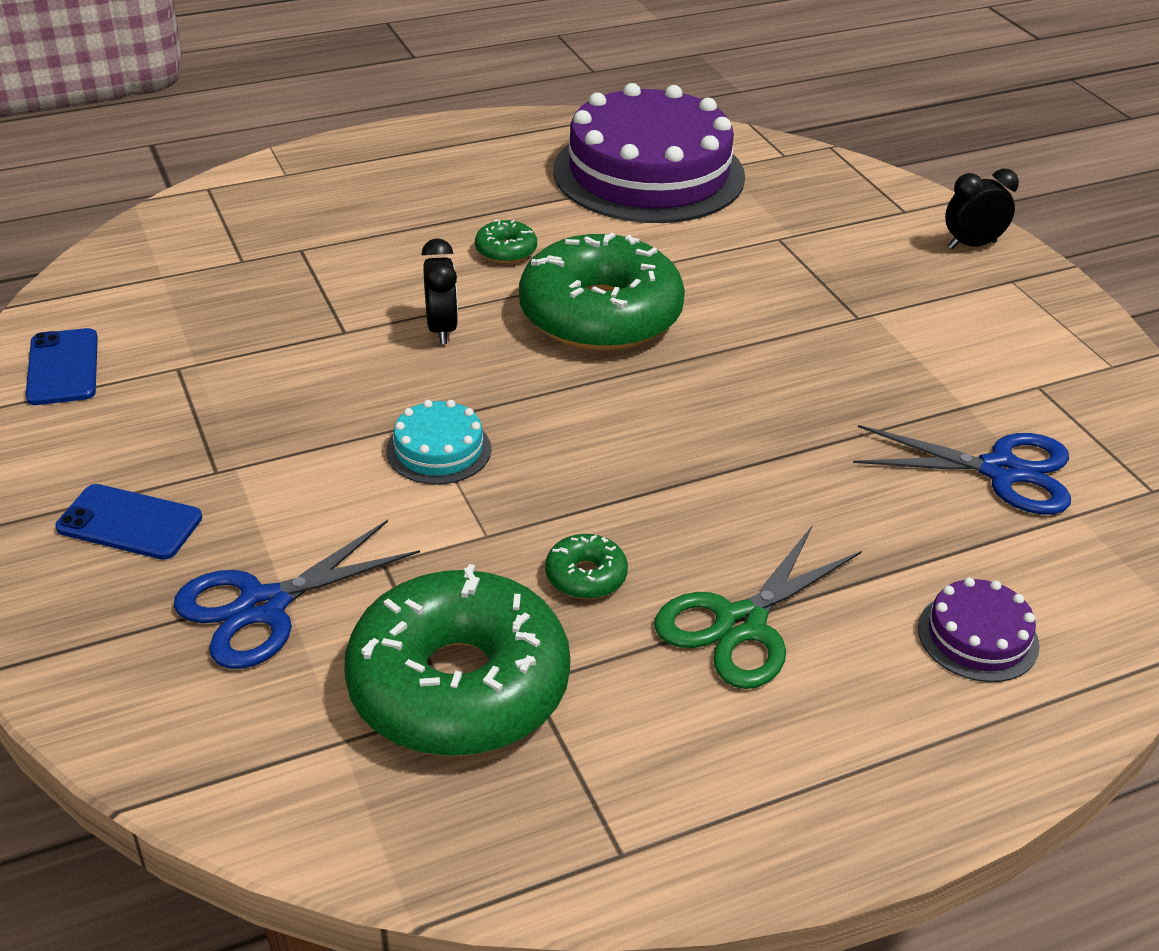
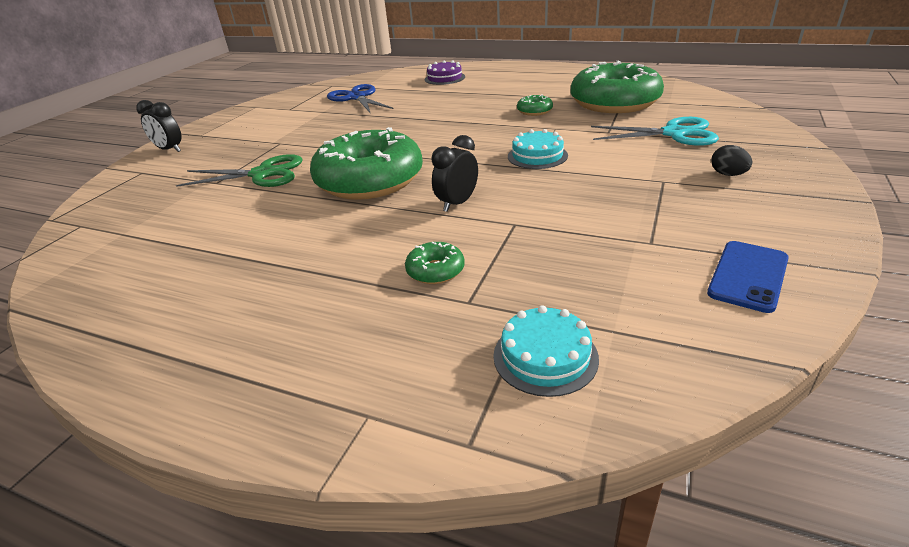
camera: 130 degrees left, 5 degrees down
blue phone [55,484,202,560] -> black egg [711,145,752,176]
blue scissors [174,520,420,669] -> turquoise scissors [591,117,719,146]
green donut [475,219,537,263] -> green donut moved to [405,242,465,284]
purple cake [554,83,745,223] -> none
green scissors [654,525,862,689] -> green scissors moved to [176,154,303,187]
none -> turquoise cake [493,305,599,397]

